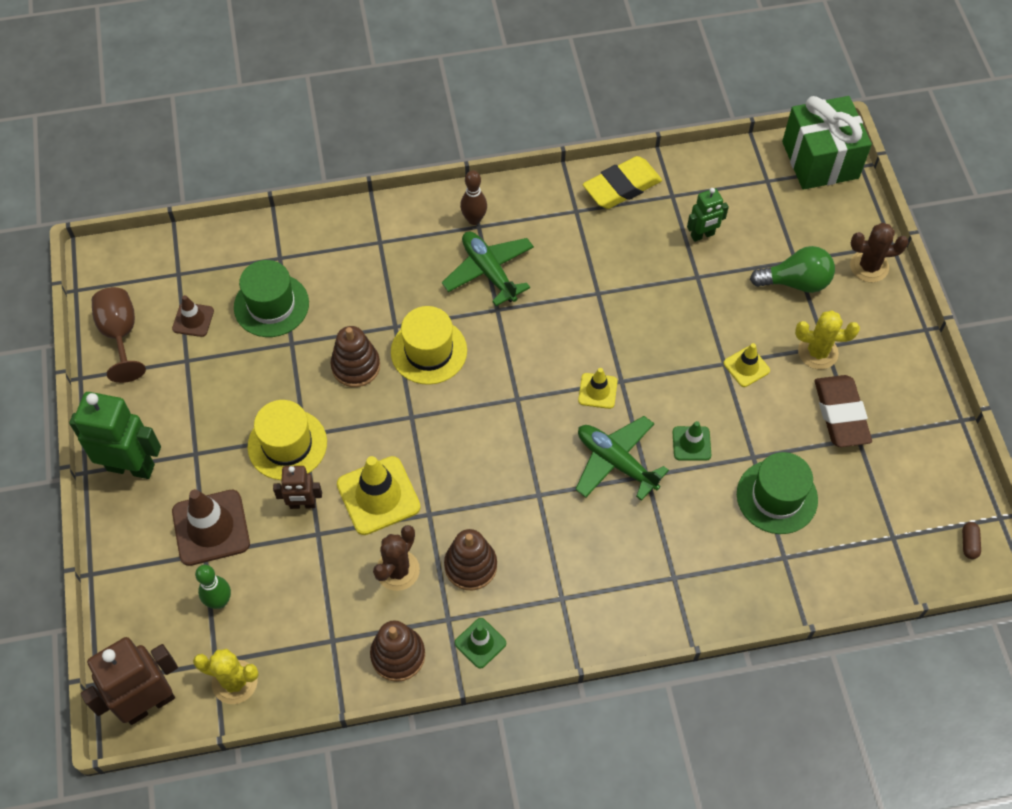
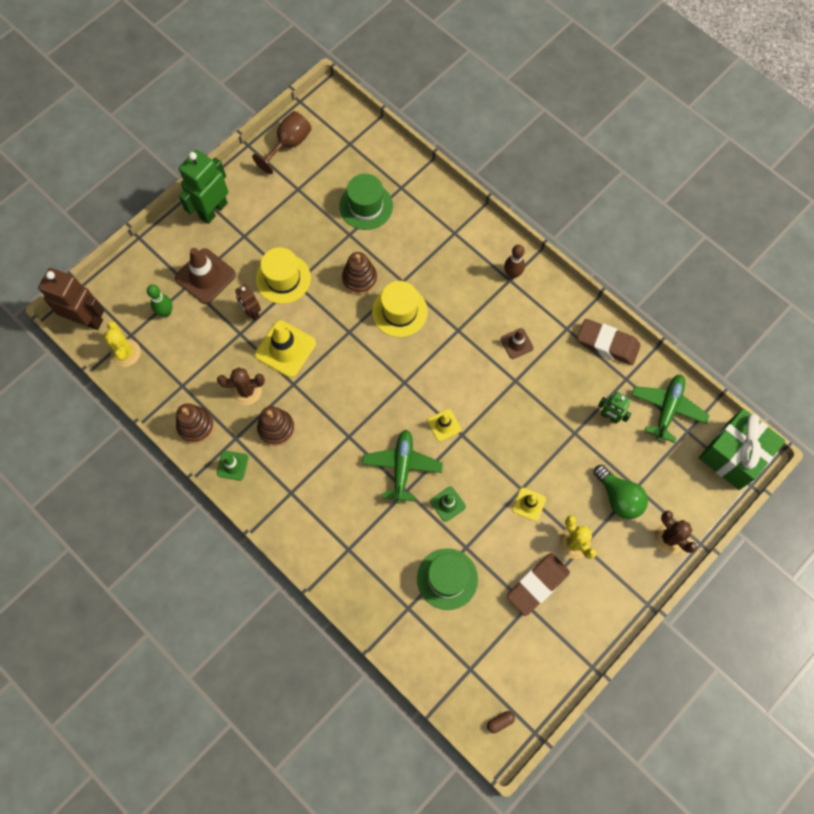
camera: 55 degrees right, 10 degrees up
green robot [69,392,161,479] -> green robot turned 120 degrees counterclockwise [179,150,228,224]
brown traffic cone [172,295,214,337] -> brown traffic cone moved to [501,328,534,359]
green plane [442,231,534,306] -> green plane moved to [632,375,709,443]
yellow eraser [583,156,662,209] -> brown eraser [577,319,641,365]

